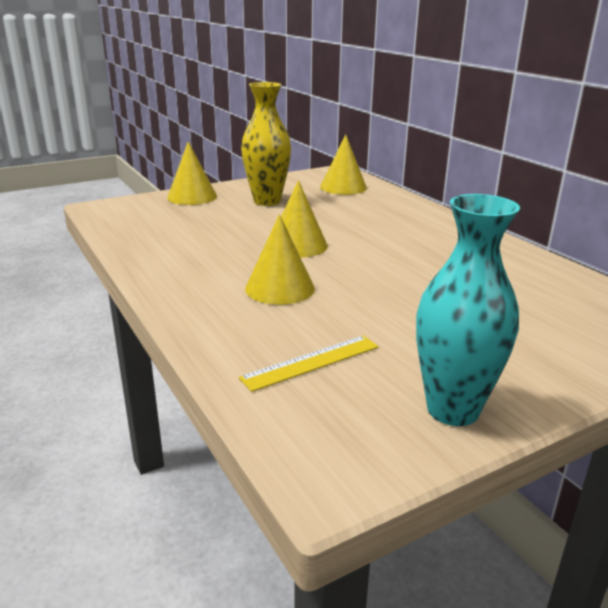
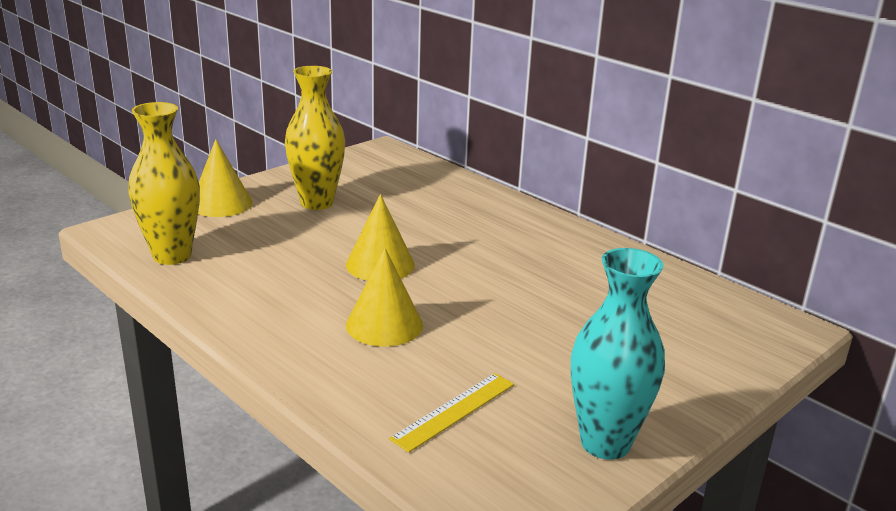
camera: 15 degrees left, 0 degrees up
yellow cone [320,134,367,195] -> none
none -> yellow vase [128,102,200,265]

